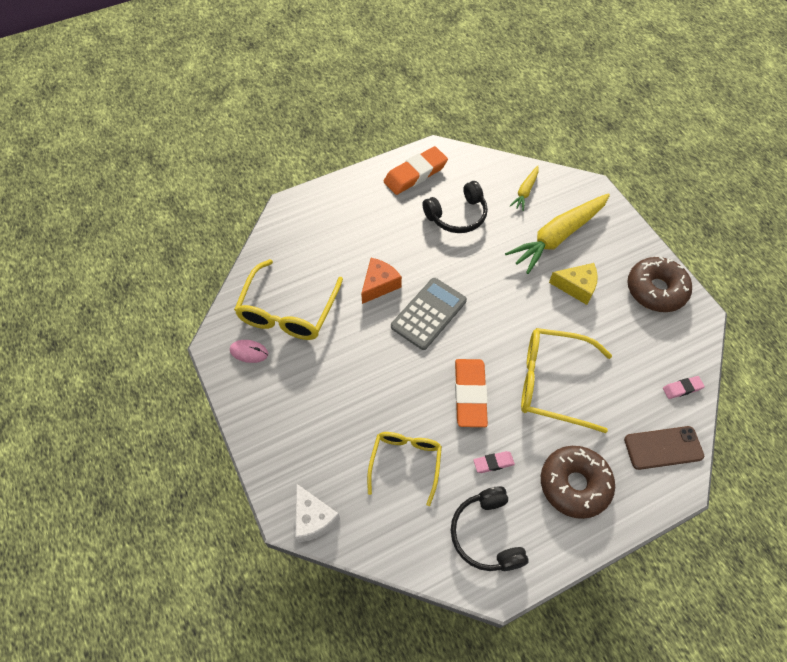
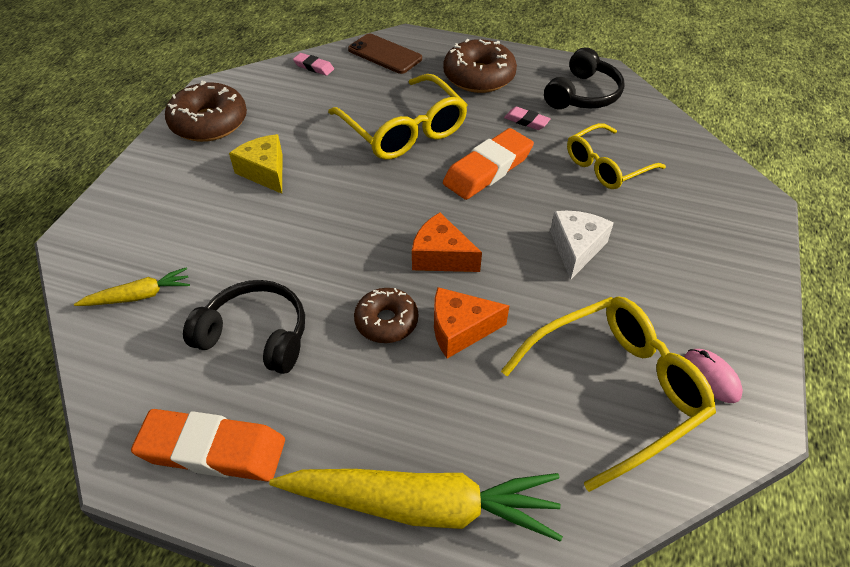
camera: 135 degrees left, 10 degrees down
white cheese [296,483,340,542] -> white cheese moved to [550,211,614,280]
grey calculator [391,278,467,350] -> orange cheese [412,213,482,272]
yellow carrot [505,194,610,274] -> yellow carrot moved to [269,469,563,542]
none -> brown donut [354,288,418,343]

